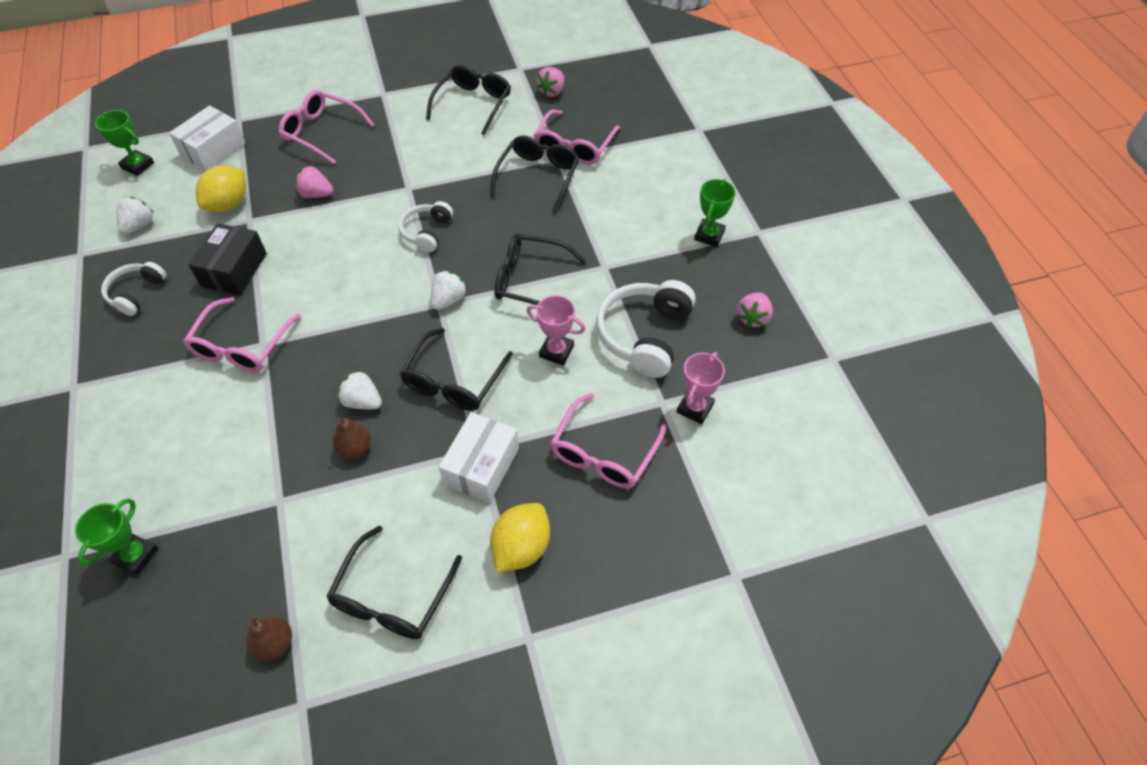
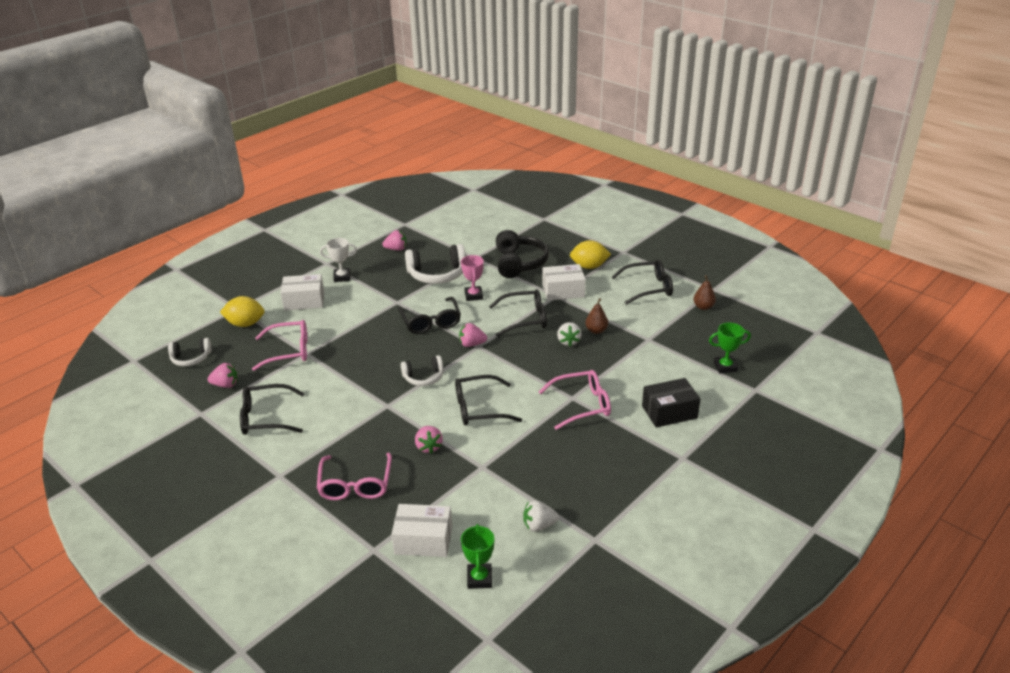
camera: 120 degrees left, 20 degrees down
white headphones [101,262,166,316] -> white headphones moved to [168,338,211,366]
black box [189,223,267,295] -> black box moved to [642,378,700,428]
yellow lemon [196,165,246,212] -> yellow lemon moved to [220,296,265,327]
white strawberry [431,270,467,310] -> pink strawberry [459,323,487,347]
black glasses [490,135,580,213] -> black glasses moved to [455,375,522,425]
pink glasses [551,393,666,488] -> black headphones [496,230,549,278]
pink trophy [677,352,725,424] -> none
green trophy [694,179,735,247] -> white trophy [320,238,357,282]
none -> white box [281,274,324,310]

